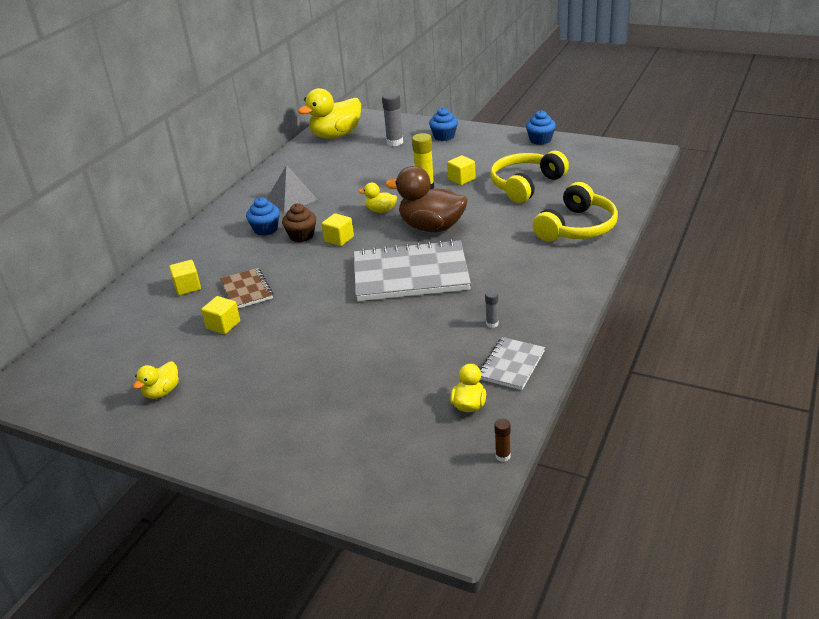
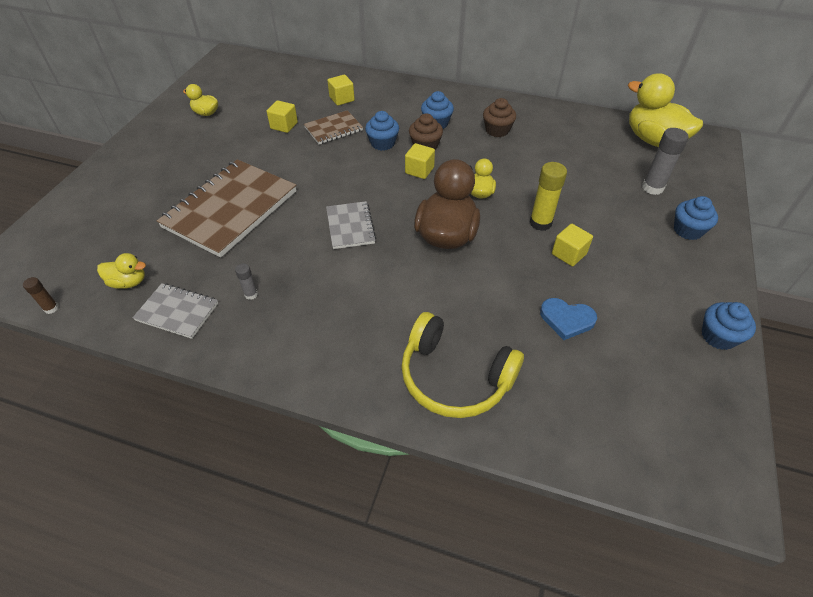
camera: 80 degrees right, 15 degrees up
grey pyramid [267,165,318,212] -> brown cupcake [483,98,516,137]
grey notebook [354,239,471,301] -> grey notebook [326,201,376,249], size x0.50
yellow headphones [490,151,569,203] -> blue heart [540,298,597,340]
none -> brown notebook [157,159,296,258]
none -> blue cupcake [365,111,399,151]

